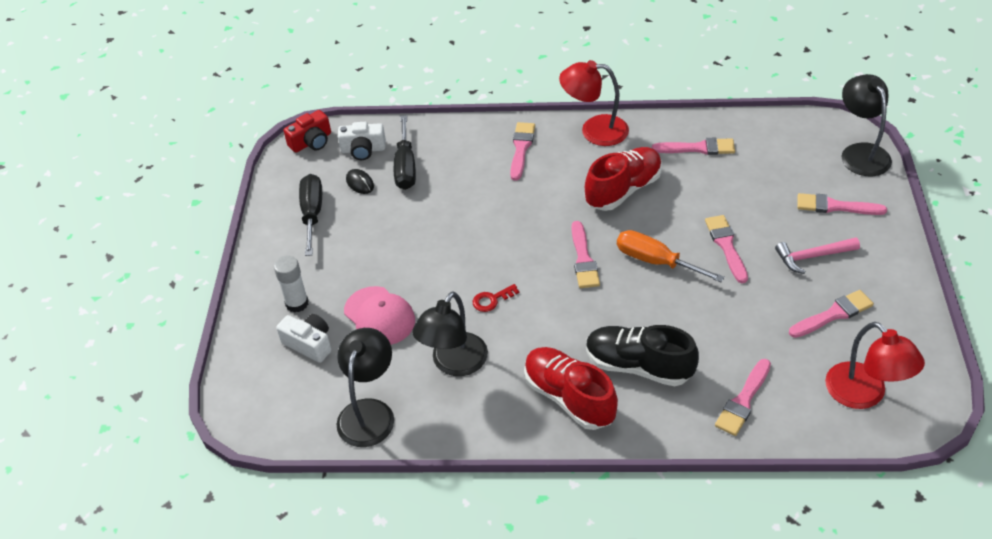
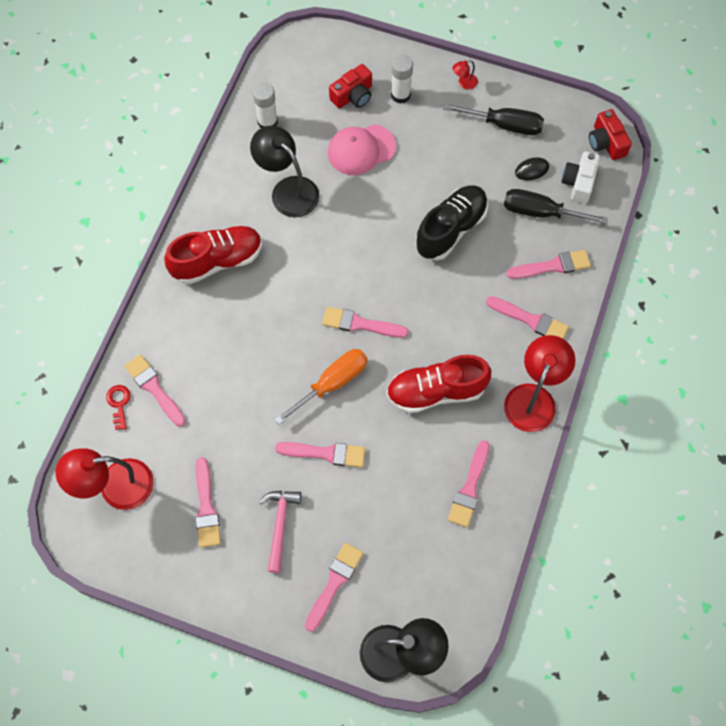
camera: 105 degrees right, 20 degrees up
white camera [276,314,331,363] -> red camera [329,64,372,108]
black lamp [336,328,394,447] -> white glue stick [253,82,278,128]
red key [473,284,519,312] -> red key moved to [106,385,131,430]
red shoe [585,147,662,211] -> red shoe turned 105 degrees clockwise [386,355,491,413]
black shoe [586,325,699,387] -> black shoe moved to [416,185,488,260]
none -> red lamp [452,60,478,90]
none -> pink brush [507,250,591,279]

